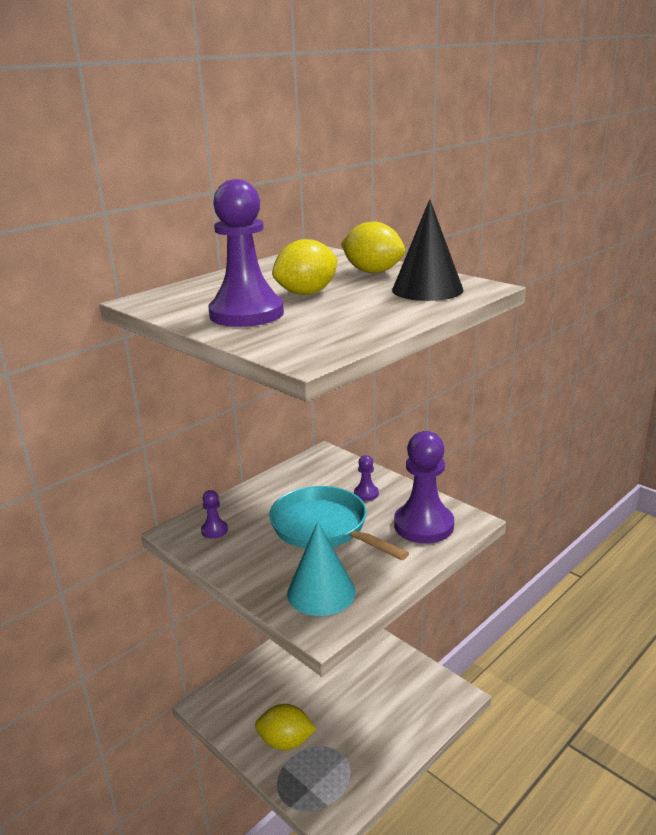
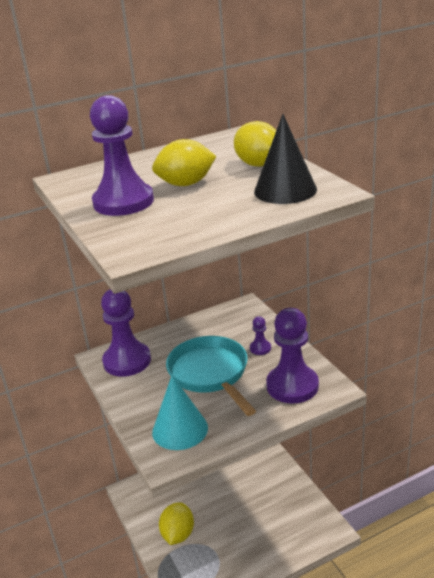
camera: 20 degrees right, 5 degrees up
purple pawn [201,490,228,539] -> purple pawn [101,289,151,377], size x2.23
yellow lemon [255,704,316,750] -> yellow lemon turned 75 degrees clockwise [159,502,194,545]

